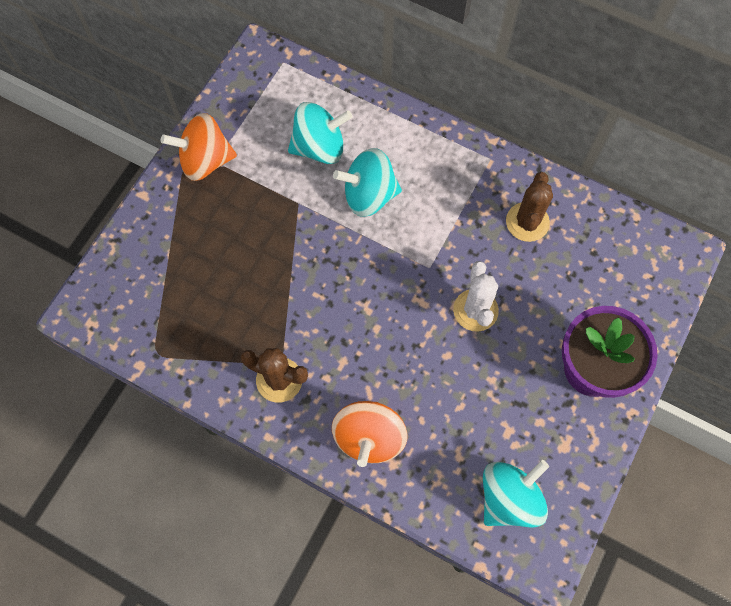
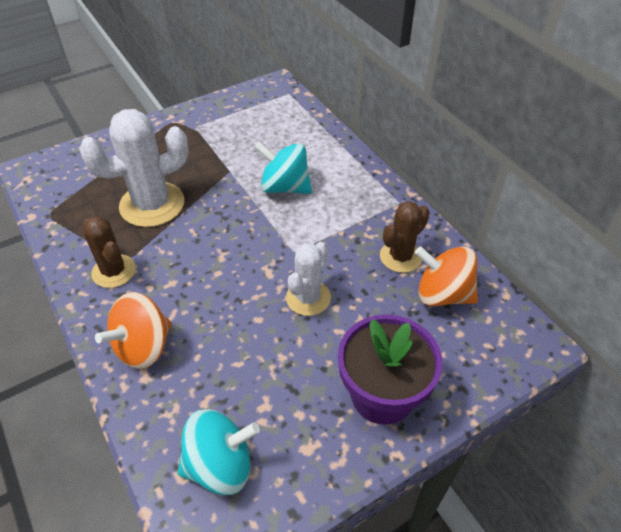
camera: 30 degrees right, 20 degrees down
orange spinning top [161,113,237,181] -> orange spinning top moved to [415,246,478,306]
turquoise spinning top [288,102,352,164] -> none
none -> white cactus [79,109,188,227]

